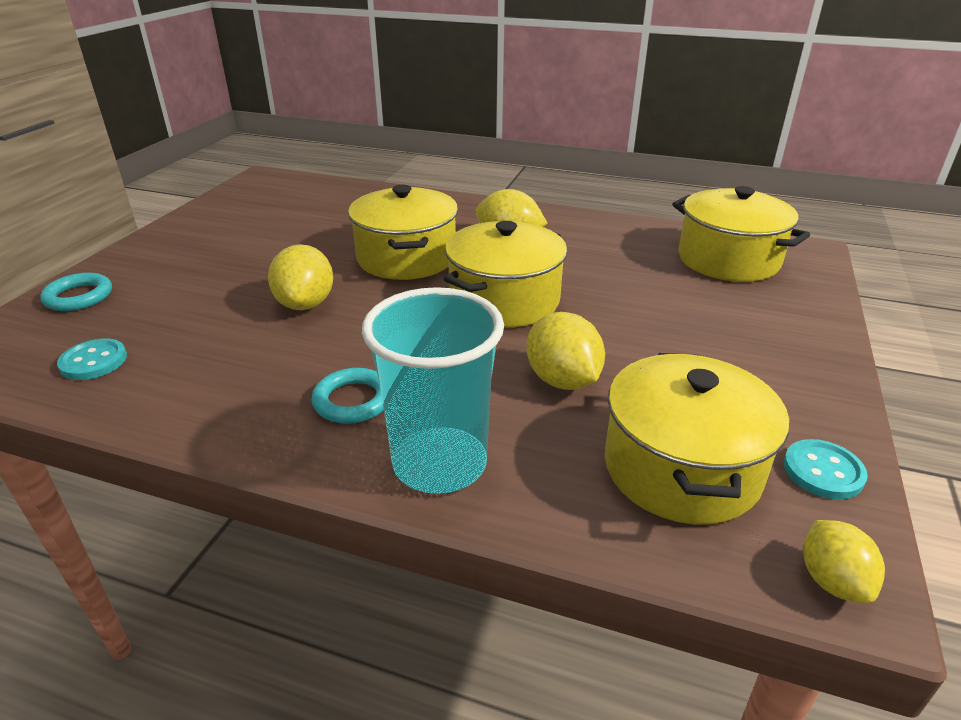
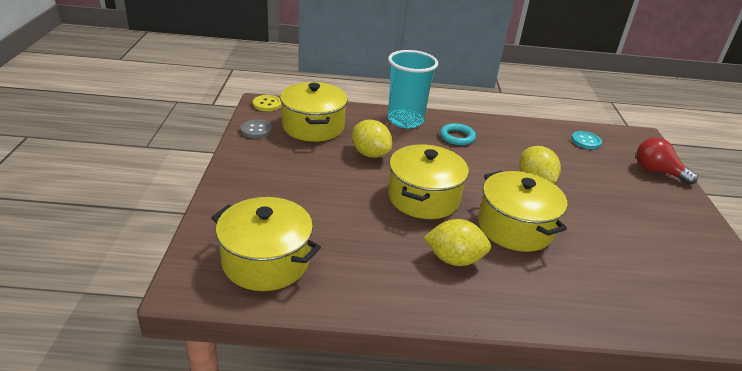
camera: 160 degrees right, 0 degrees up
turquoise ring [40,273,112,311] -> red light bulb [636,137,698,185]
turquoise button [784,439,868,499] -> grey button [241,120,272,139]
yellow lemon [803,520,885,603] -> yellow button [253,95,282,111]

